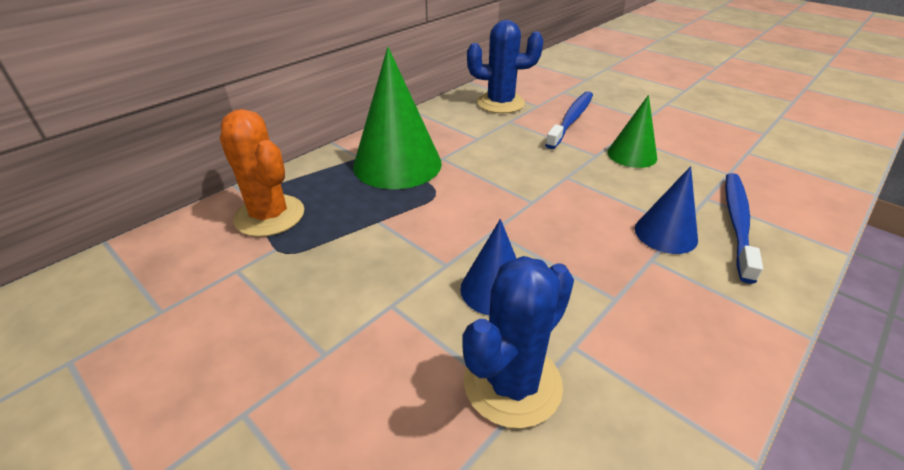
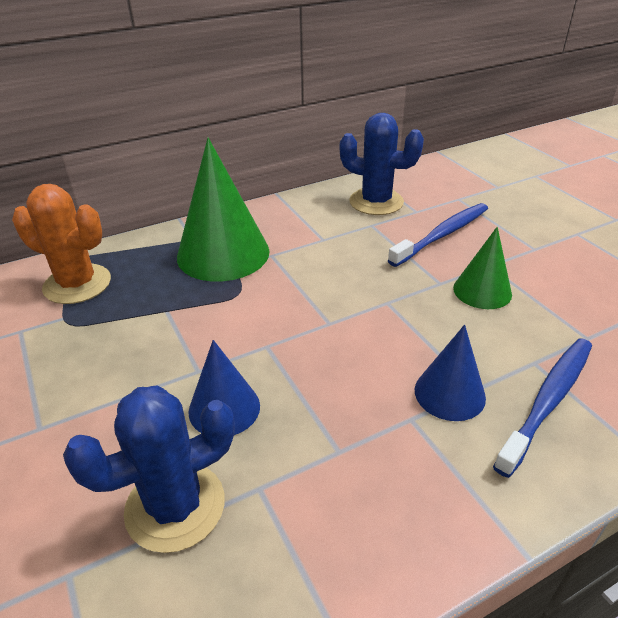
camera: 20 degrees right, 0 degrees up
orange cactus [220,109,304,237] -> orange cactus turned 45 degrees counterclockwise [12,184,111,304]

